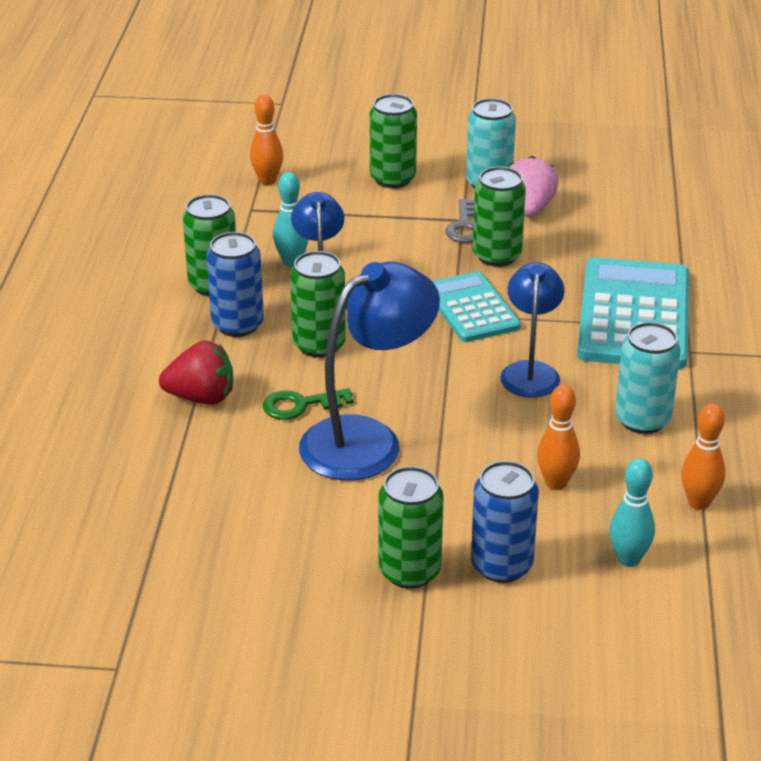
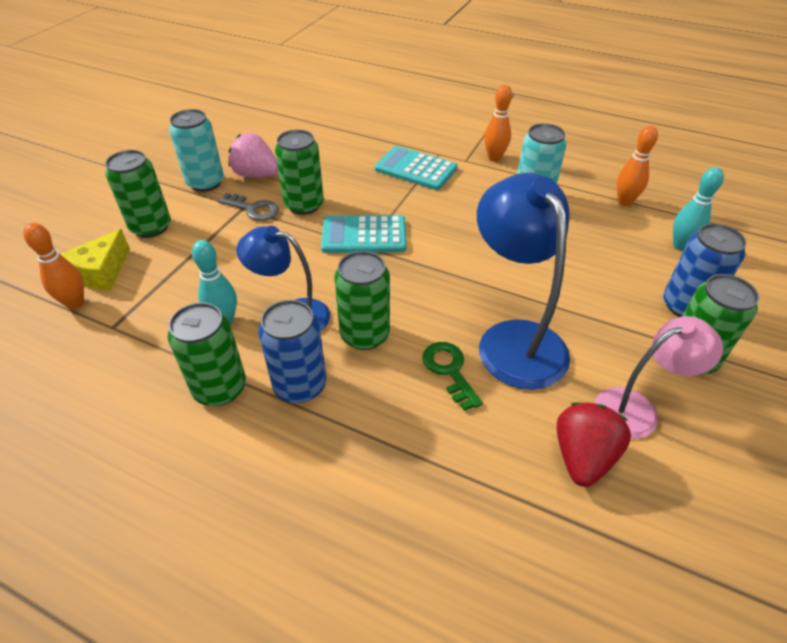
camera: 70 degrees left, 10 degrees up
red strawberry [159,341,233,405] -> red strawberry moved to [557,402,631,487]
green key [263,388,353,420] -> green key turned 150 degrees clockwise [422,342,483,411]
blue lamp [500,262,564,398] -> none
orange bowling pin [537,385,580,490] -> orange bowling pin moved to [484,85,512,161]
turquoise calculator [577,257,689,369] -> turquoise calculator [375,146,458,190], size x0.61
none -> yellow cheese [60,229,130,291]
none -> pink lamp [595,316,723,439]

